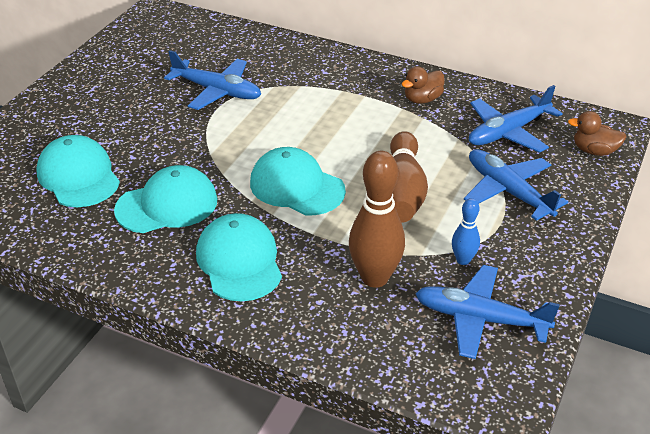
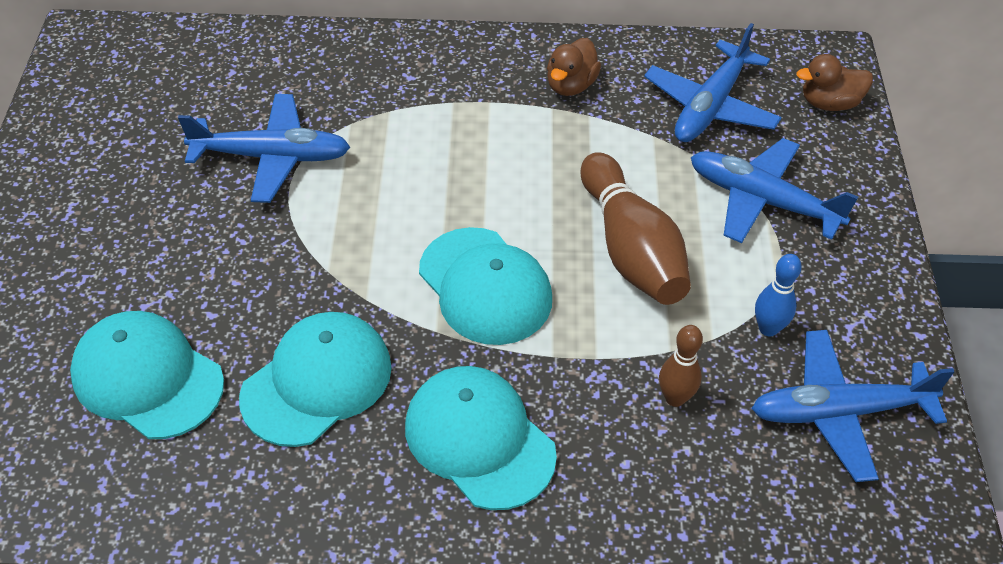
camera: 25 degrees left, 10 degrees up
turquoise cap [250,147,346,215] -> turquoise cap turned 135 degrees counterclockwise [419,227,552,345]
brown bowling pin [349,151,405,288] -> brown bowling pin [659,325,703,407], size x0.52

